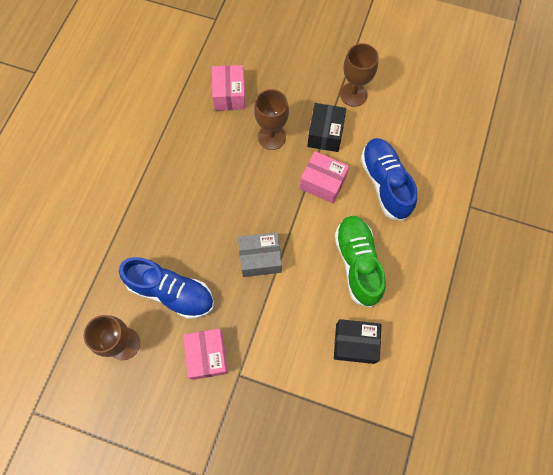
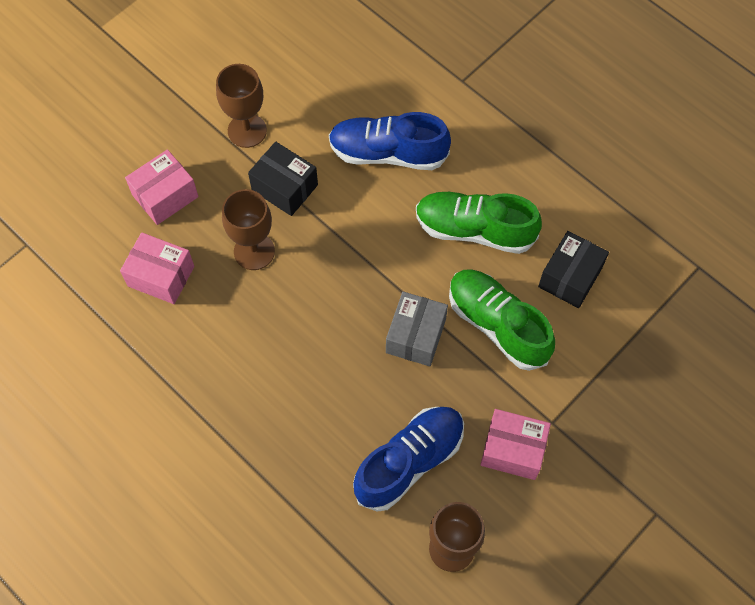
camera: 65 degrees left, 5 degrees down
pink box [300,151,349,203] -> pink box moved to [125,149,199,225]
none -> green shoe [449,269,555,371]

